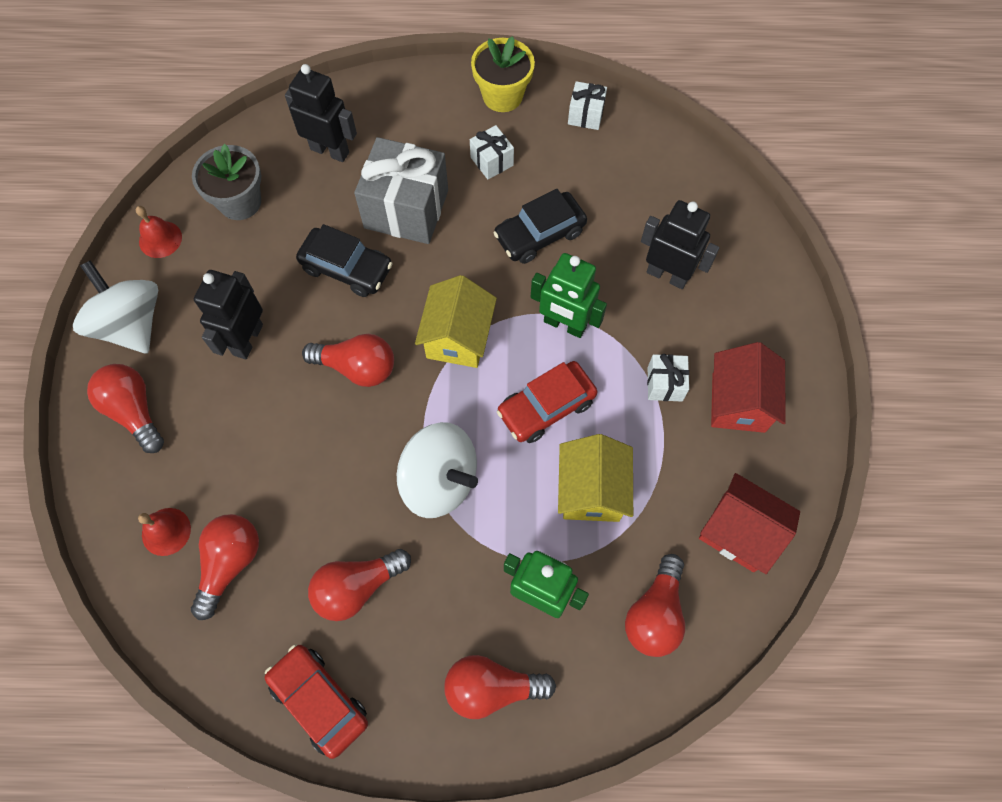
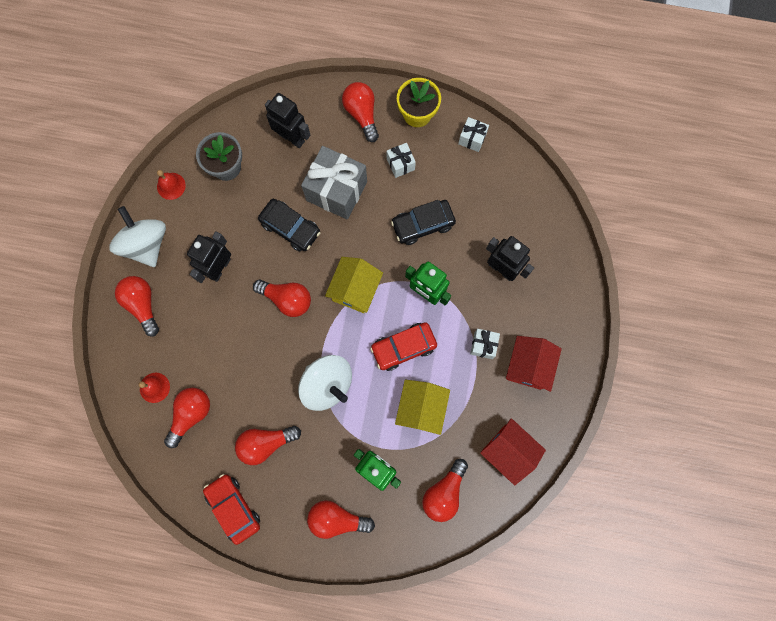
camera: 10 degrees right, 10 degrees up
none -> red light bulb [342,82,379,142]

